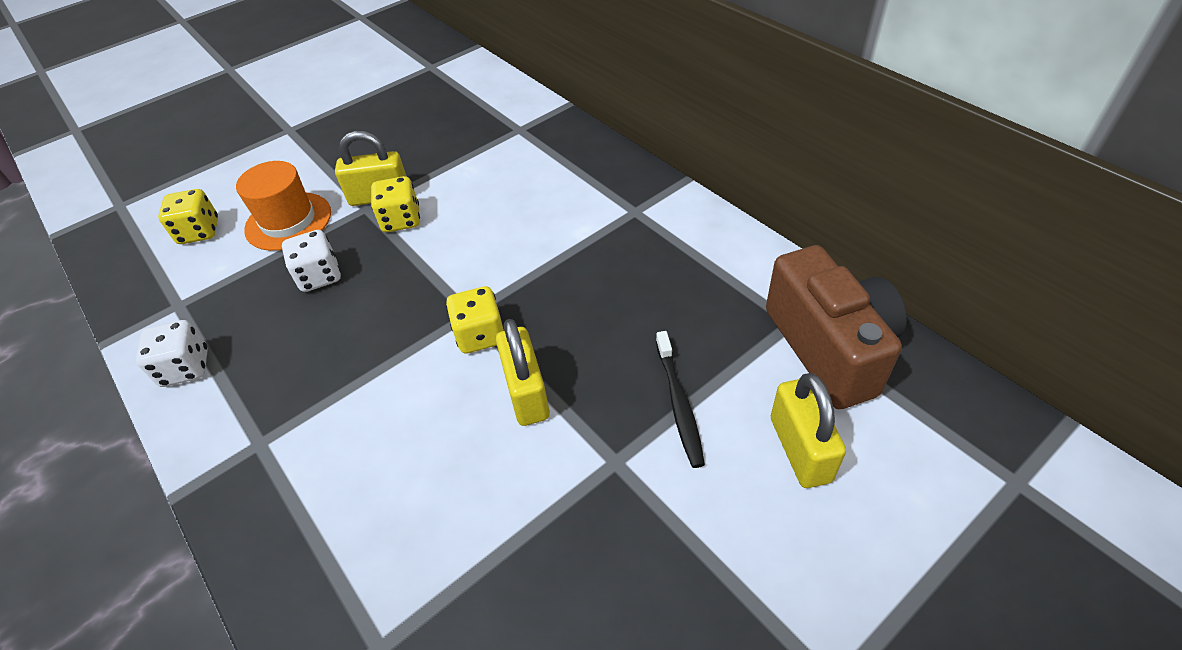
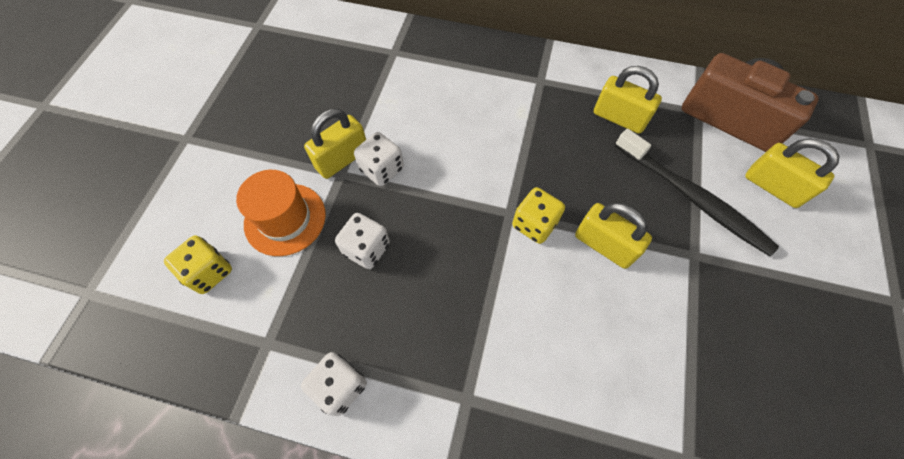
camera: 40 degrees left, 15 degrees up
yellow dice [371,176,420,232] -> white dice [354,132,404,186]
black toothbrush [656,331,705,468] -> black toothbrush [615,129,779,256], size x1.65
none -> yellow padlock [594,66,662,134]

